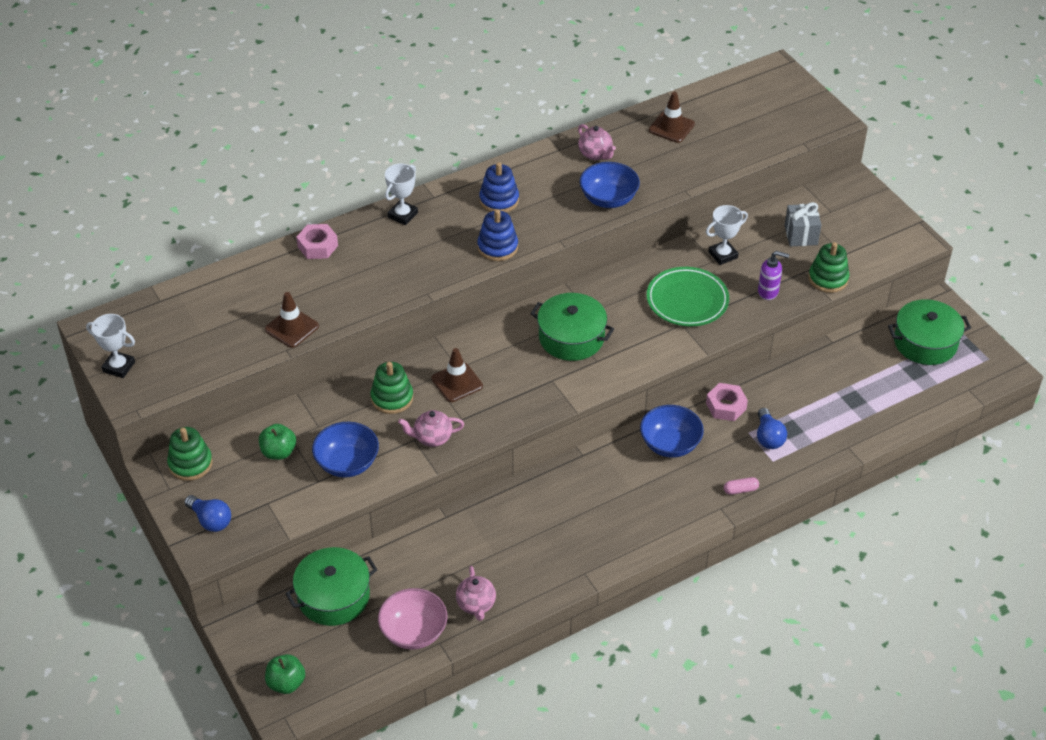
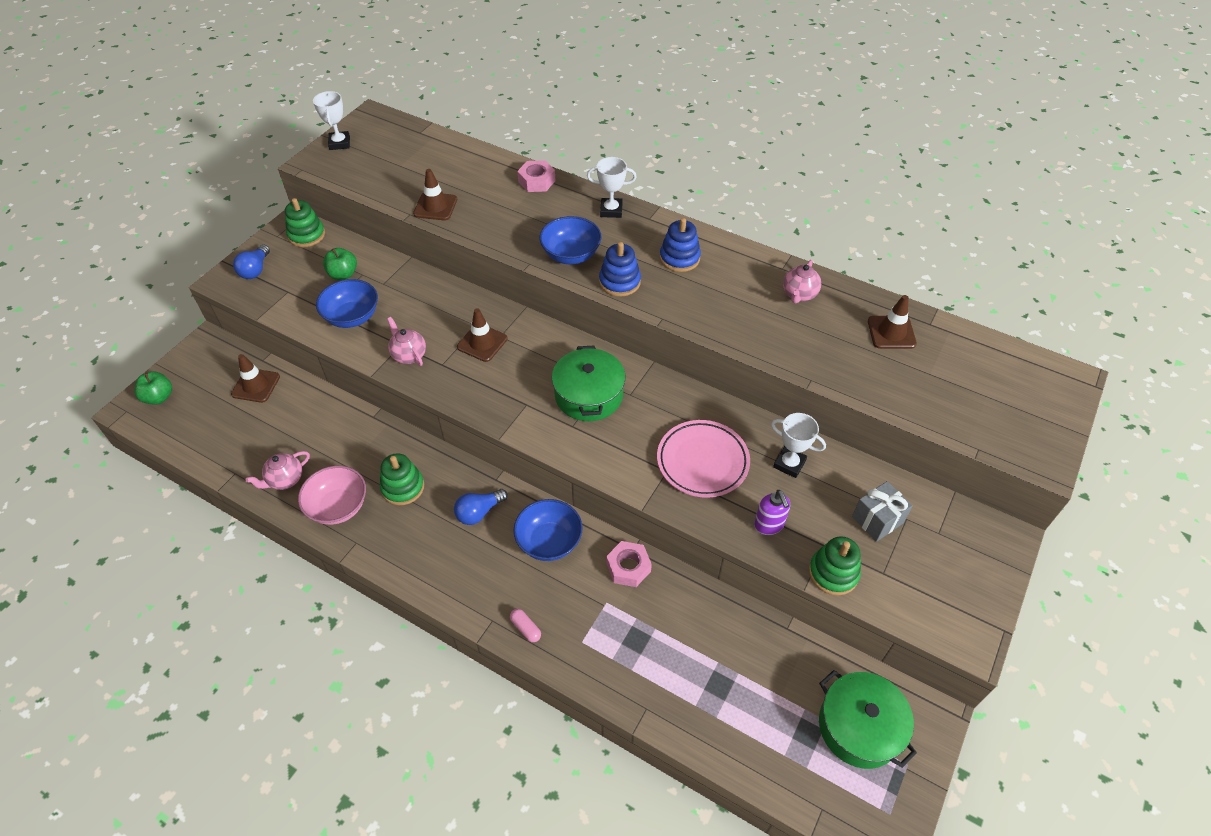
camera: 60 degrees right, 5 degrees up
green pot [285,547,377,626] -> brown traffic cone [231,354,280,403]
green stacking toy [371,362,413,414] -> green stacking toy moved to [380,453,424,505]
pink bowl [378,588,448,650] -> pink bowl moved to [298,466,366,525]
blue bowl [580,162,640,208] -> blue bowl moved to [539,216,602,264]
green plate [647,267,729,327] -> pink plate [657,420,750,498]
blue light bulb [757,408,787,449] -> blue light bulb moved to [454,489,508,525]

